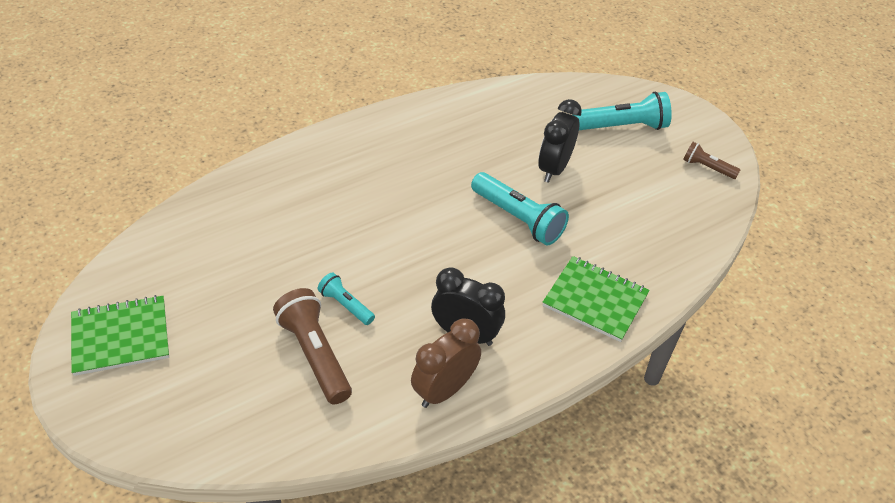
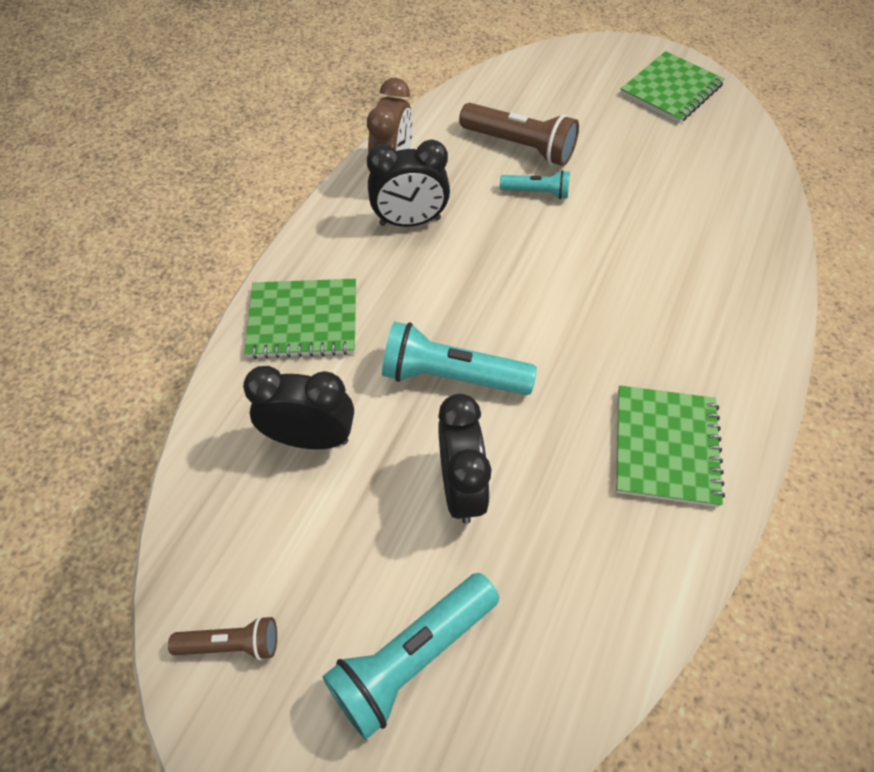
camera: 150 degrees right, 10 degrees up
none -> black clock [243,366,354,449]
none -> green notebook [616,385,725,507]

